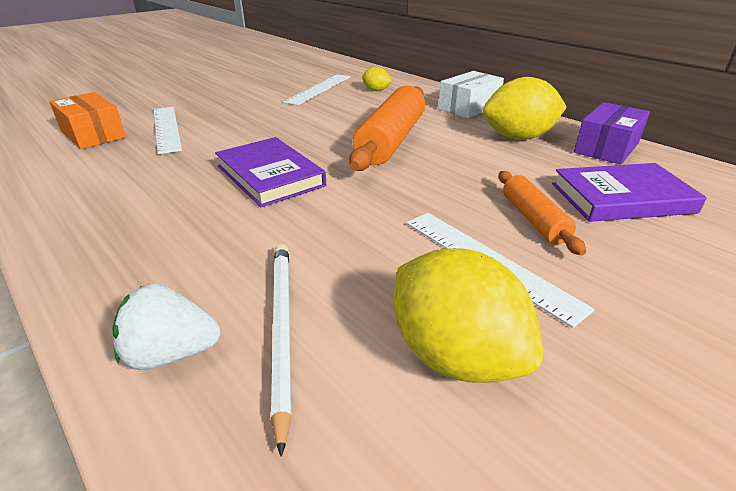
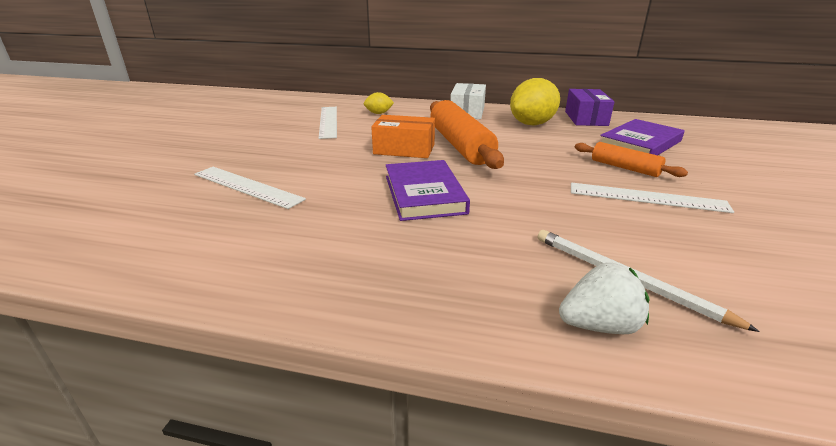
camera: 35 degrees left, 5 degrees down
orange box [49,92,126,149] -> orange box moved to [371,115,435,158]
white strawberry [112,283,221,370] -> white strawberry turned 150 degrees counterclockwise [559,262,649,334]
purple book [215,137,326,207] -> purple book turned 60 degrees clockwise [386,160,470,221]
yellow lemon [394,248,543,383] -> none

